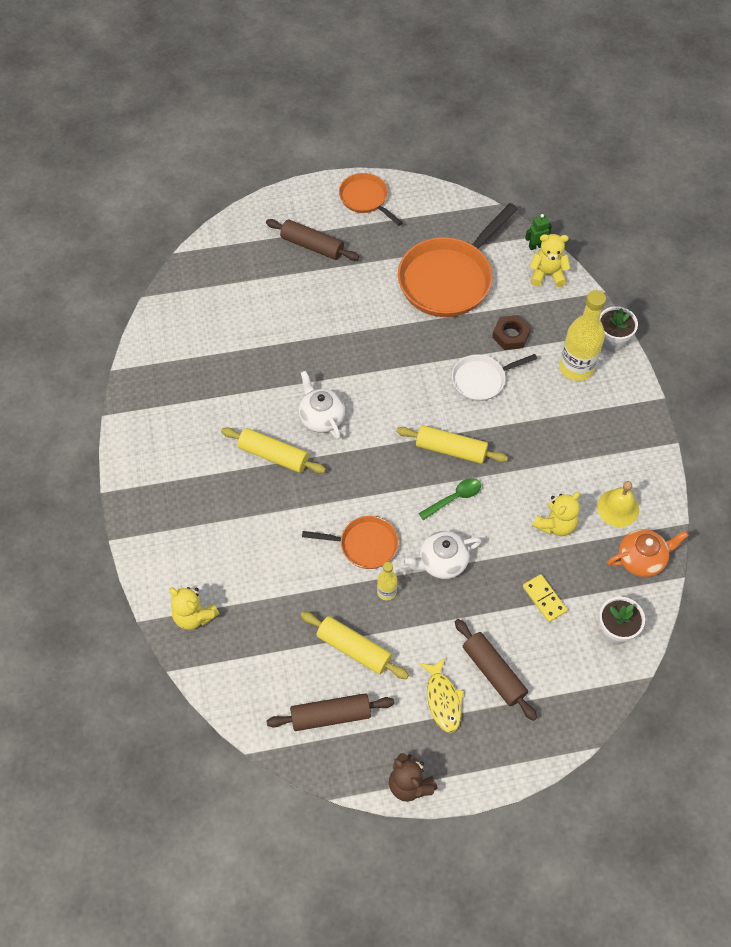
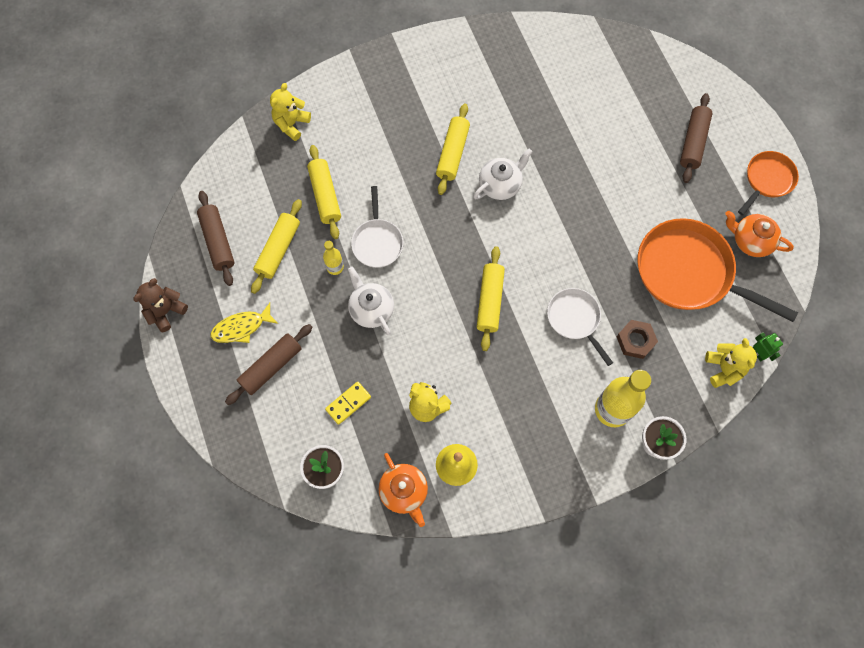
camera: 80 degrees right, 10 degrees up
orange pan [302,516,399,569] -> white pan [351,186,404,268]
green spoon [418,478,481,520] -> none
none -> yellow rolling pin [307,145,341,239]
none -> orange teapot [725,211,794,257]

